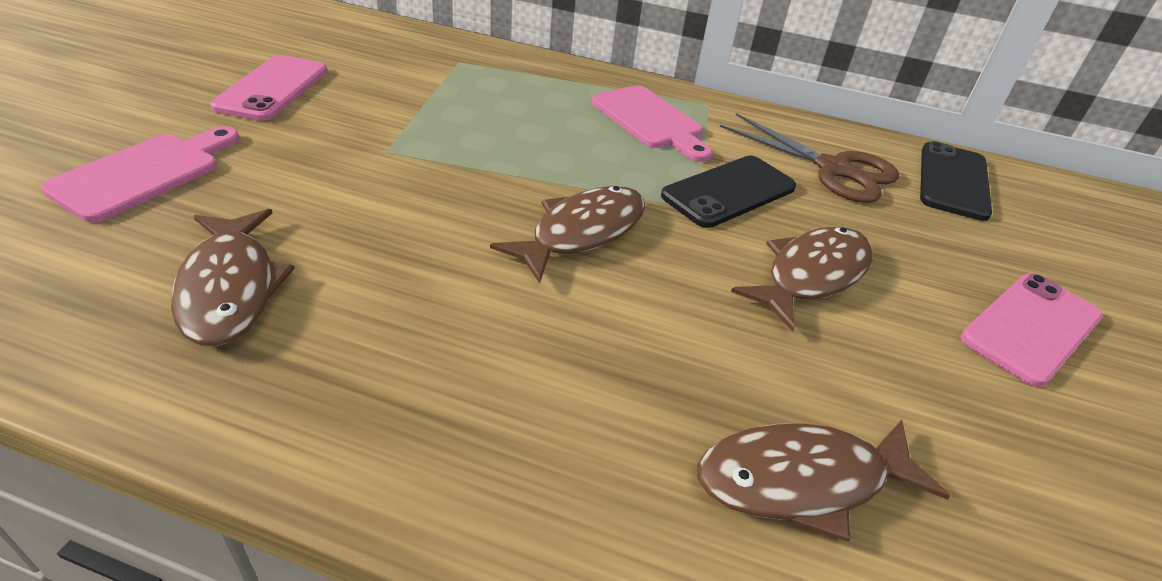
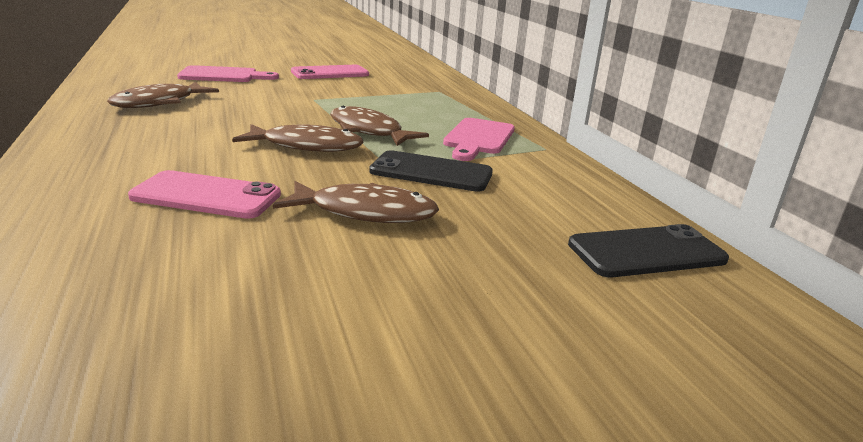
camera: 55 degrees right, 15 degrees down
brown fish [697,420,951,542] -> brown fish moved to [330,106,429,146]
brown scissors [720,113,899,203] -> none
pink phone [960,274,1103,387] -> pink phone moved to [128,170,281,219]

